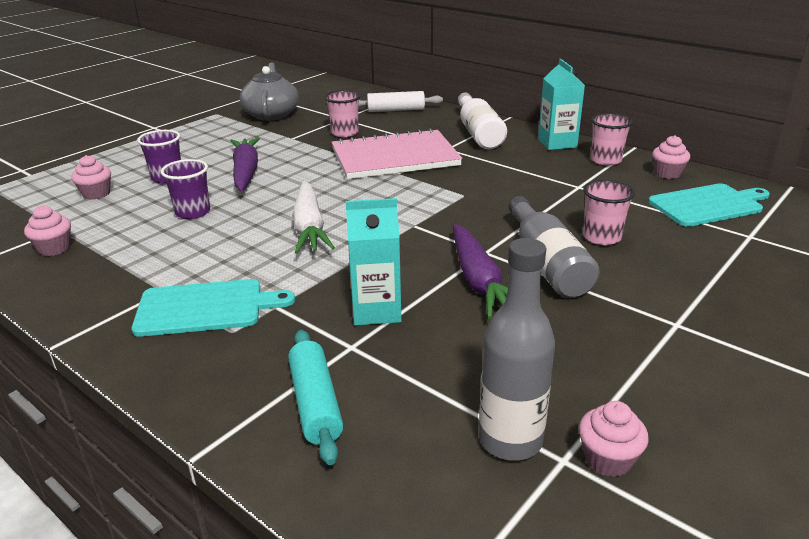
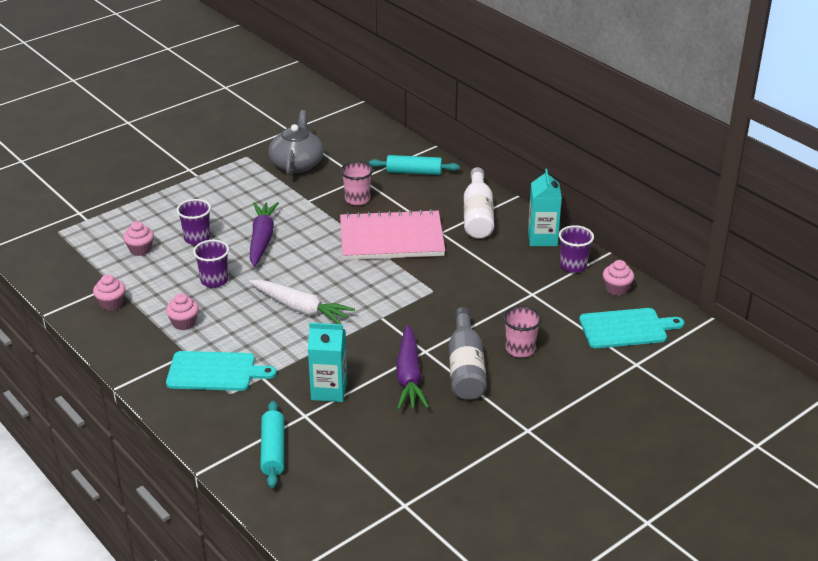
camera: 10 degrees right, 5 degrees up
white carrot [292,181,335,254] -> white carrot turned 60 degrees counterclockwise [249,280,355,324]
white rolling pin [359,91,443,112] -> turquoise rolling pin [369,155,460,175]
grey bottle [479,238,555,461] -> none
pink cupcake [579,401,648,477] -> pink cupcake moved to [166,293,199,330]
pink cup [591,113,633,166] -> purple cup [559,225,594,273]

